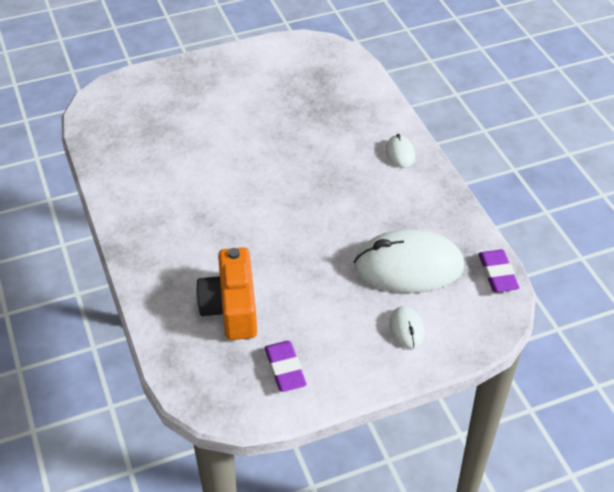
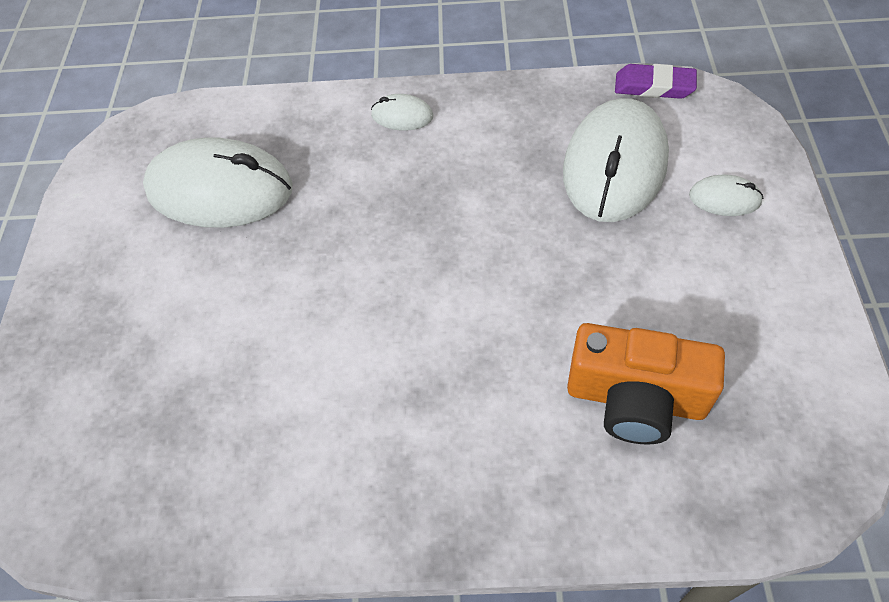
camera: 65 degrees left, 10 degrees up
purple eraser [265,341,307,392] -> none
none -> white mouse [143,137,293,228]

